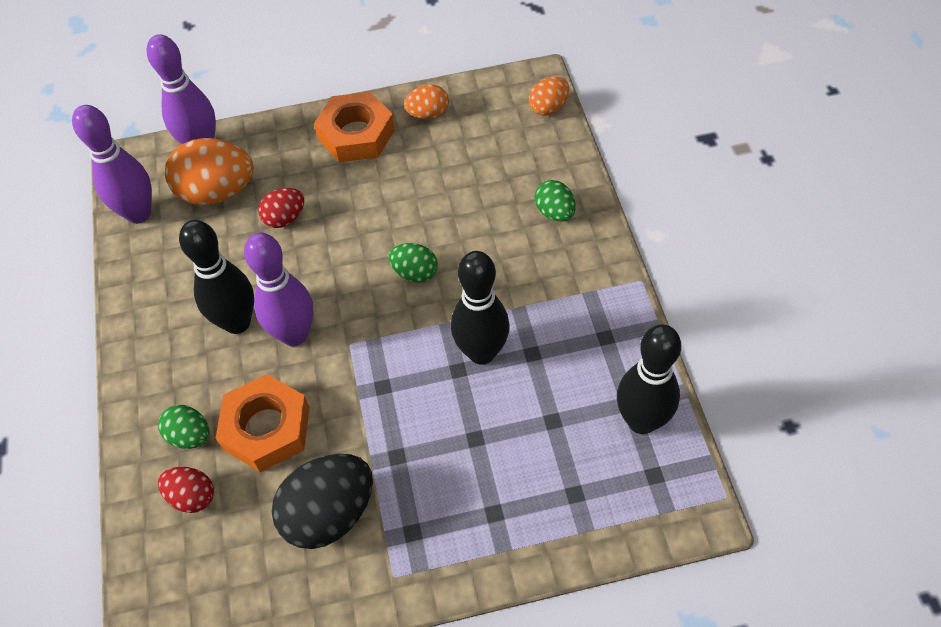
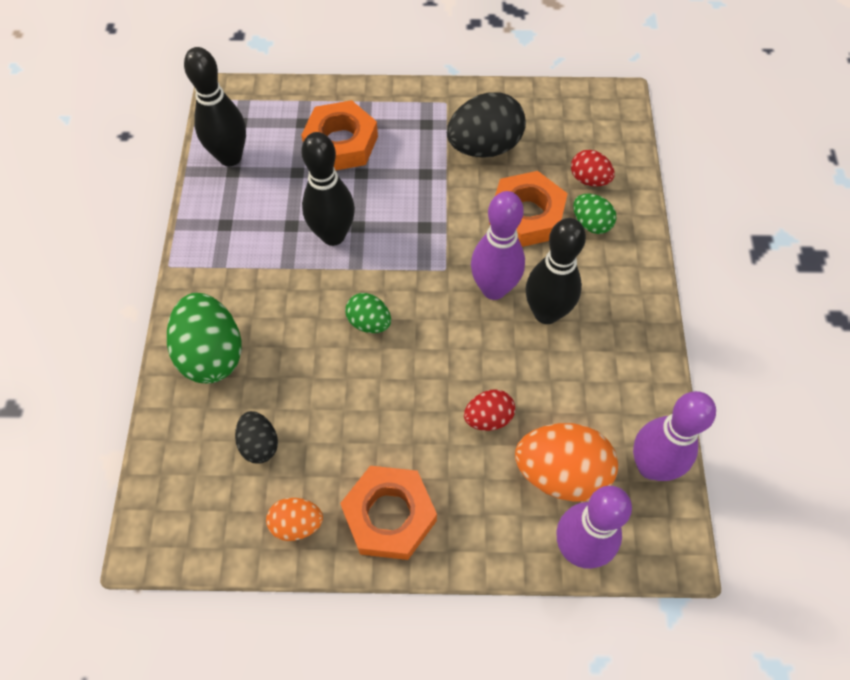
camera: 170 degrees left, 5 degrees up
orange egg [529,77,569,116] -> none
green egg [534,180,576,221] -> green egg [167,293,242,383], size x1.83
none -> black egg [235,411,278,464]
none -> orange nut [301,100,378,170]

